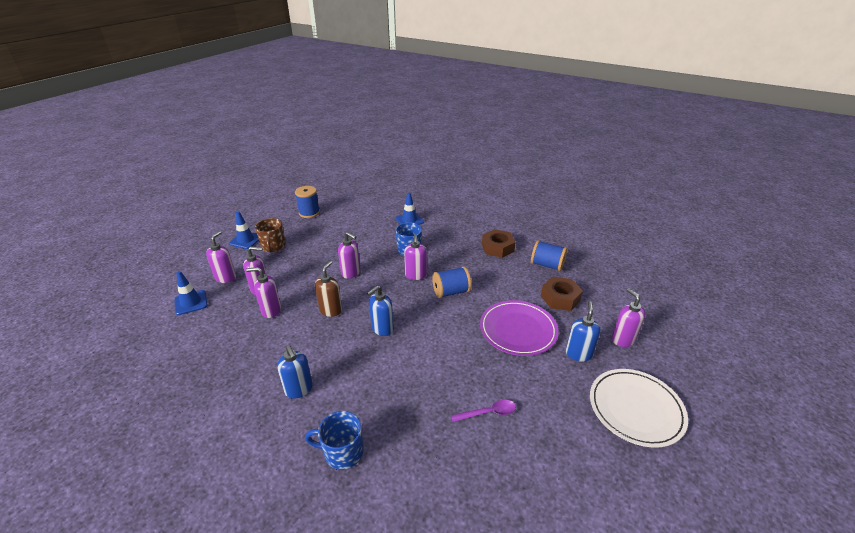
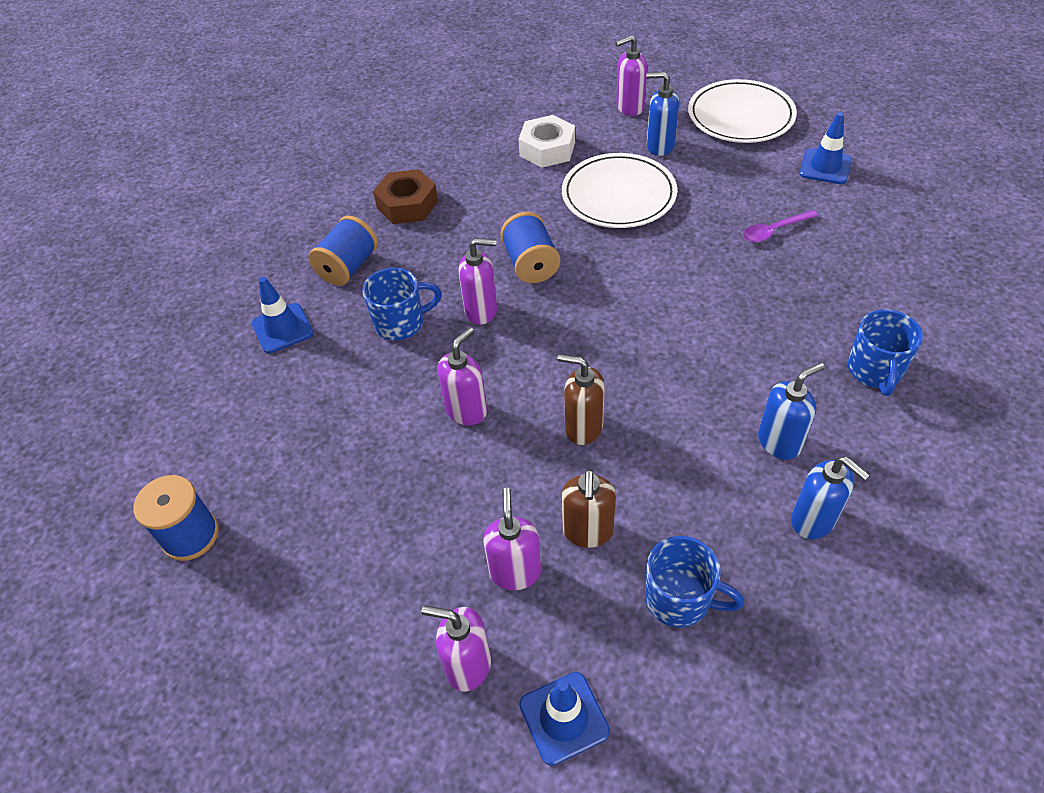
camera: 85 degrees left, 15 degrees up
blue traffic cone [229,211,259,249] -> blue traffic cone moved to [799,112,852,184]
purple soap dispenser [246,267,281,318] -> brown soap dispenser [562,469,616,548]
brown mug [255,218,286,252] -> none
blue soap dispenser [367,286,394,336] -> blue soap dispenser moved to [791,457,869,539]
purple spoon [451,400,516,422] -> purple spoon turned 105 degrees counterclockwise [743,210,818,242]
purple plate [480,300,558,356] -> white plate [562,153,677,228]
blue spool [531,240,567,271] -> blue spool moved to [308,216,378,286]
brown nut [541,277,583,311] -> white nut [519,115,575,168]
none -> blue mug [645,536,744,628]

